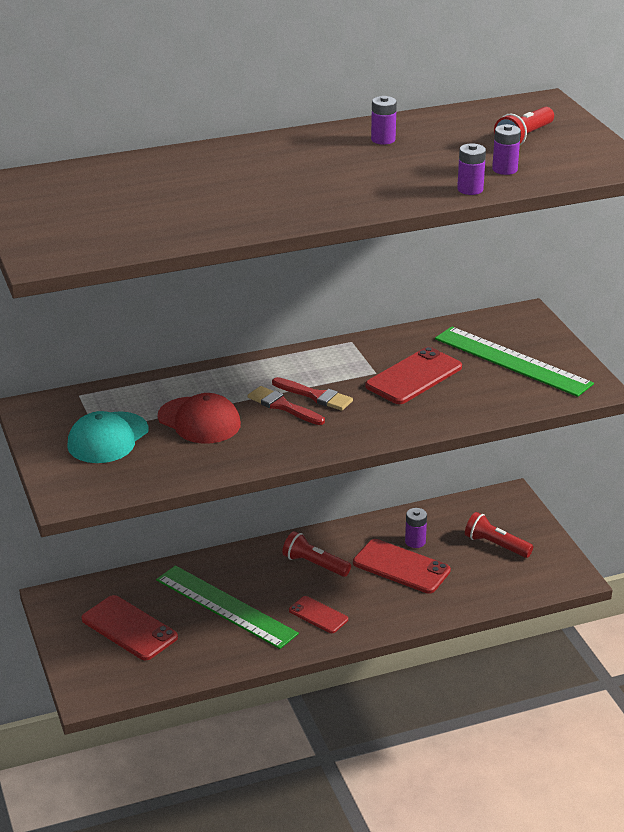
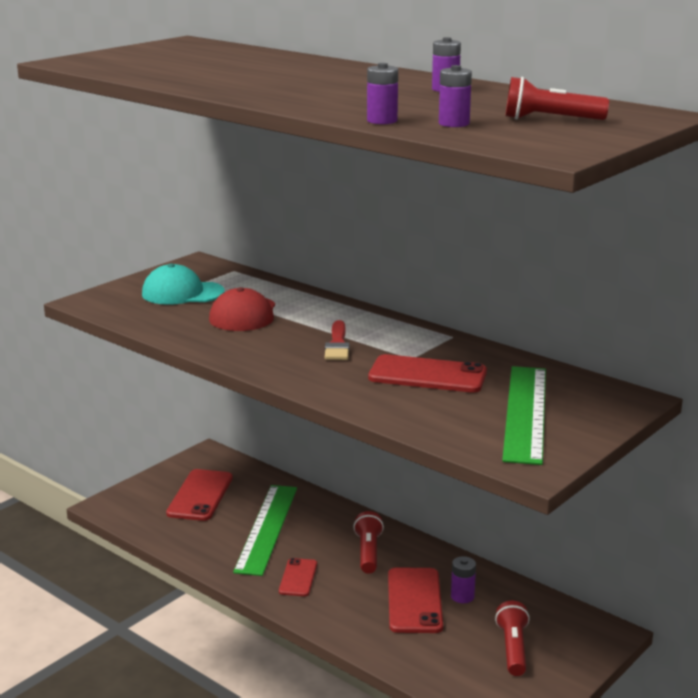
camera: 60 degrees right, 10 degrees down
red brush [248,386,325,425] -> none

